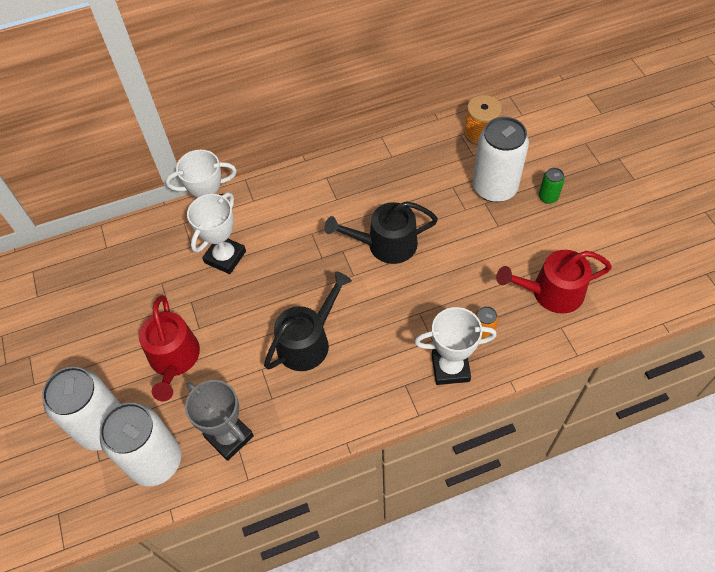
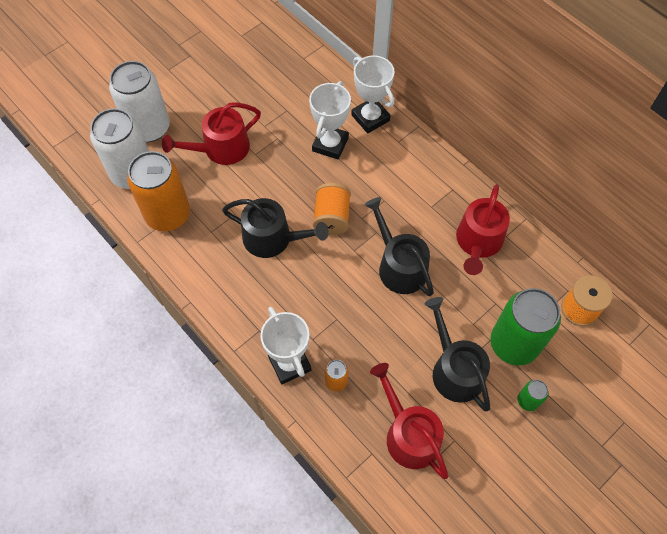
camera: 65 degrees right, 5 degrees up
grey trophy [185,380,254,461] -> orange can [127,151,190,231]
white trophy [187,192,246,274] -> white trophy turned 75 degrees counterclockwise [309,81,351,160]
white can [473,117,529,202] -> green can [490,288,561,366]
none -> orange spool [313,183,351,235]
none -> black watering can [424,297,490,411]
none -> red watering can [456,184,510,275]

